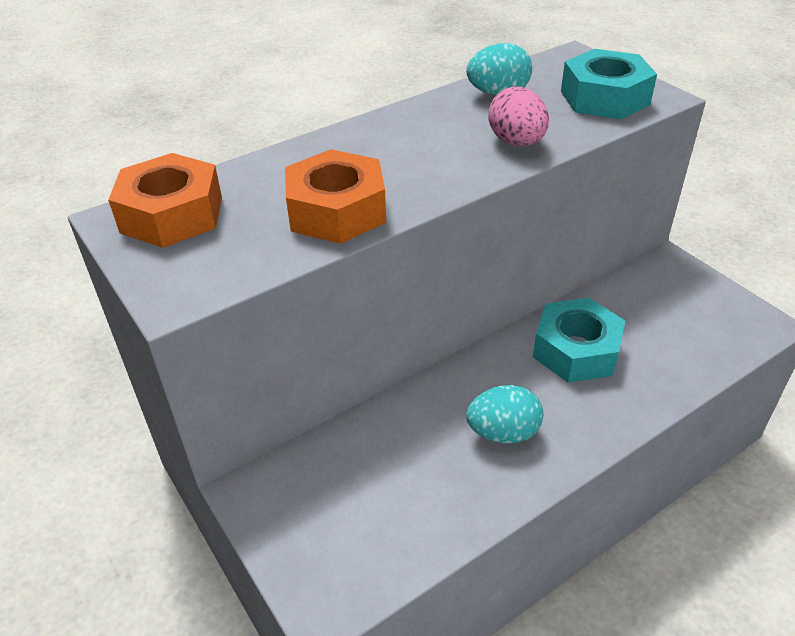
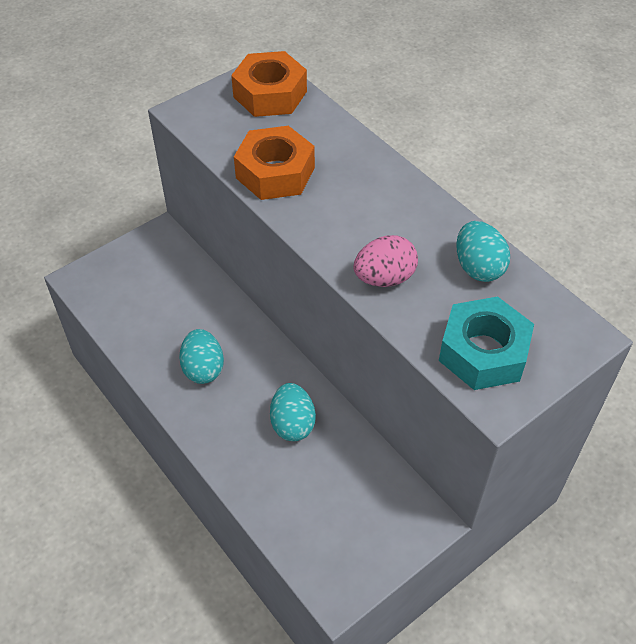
camera: 85 degrees right, 10 degrees up
turquoise nut [533,298,625,383] -> turquoise egg [270,383,316,441]

